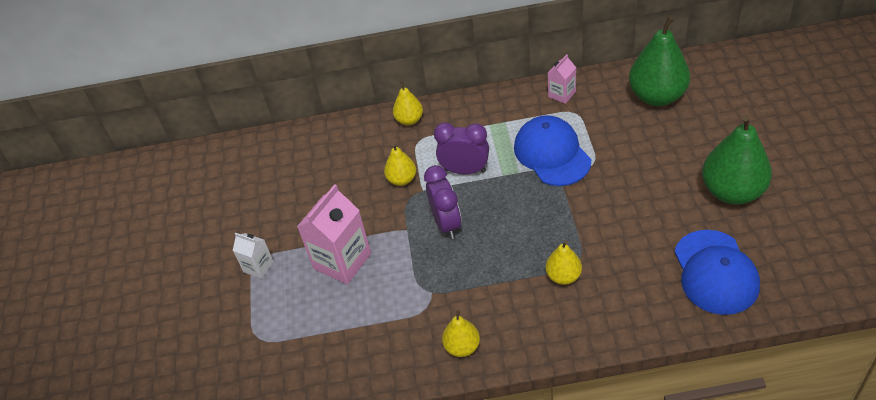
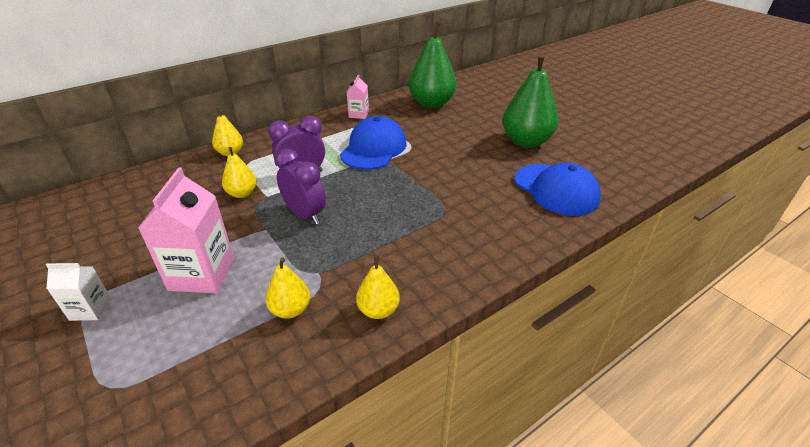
camera: 35 degrees left, 10 degrees down
blue cap [514,115,591,186] -> blue cap turned 75 degrees clockwise [340,116,406,170]
yellow pear [546,241,582,285] -> yellow pear moved to [265,257,310,319]

